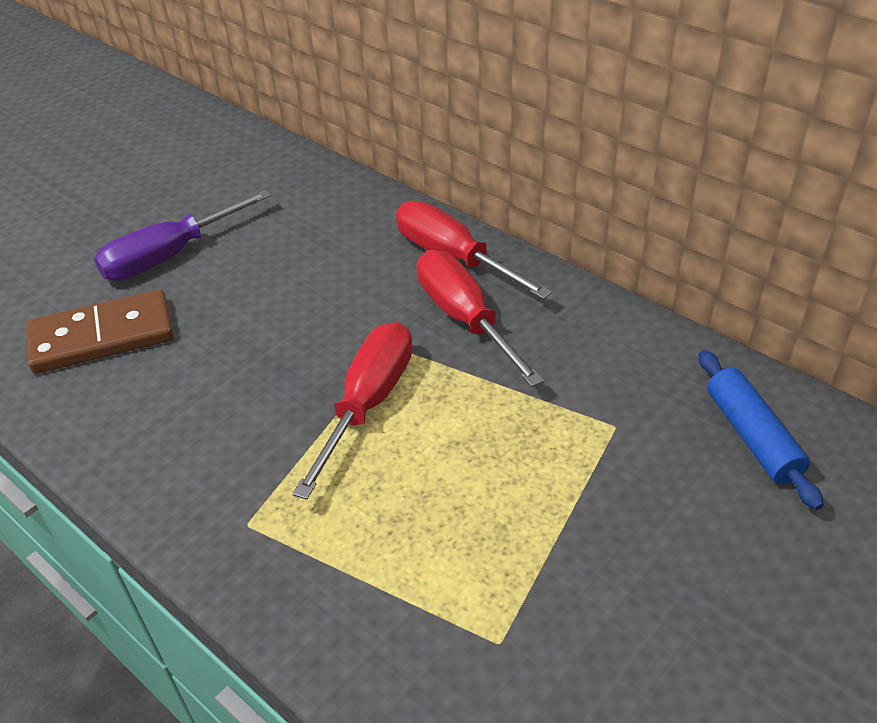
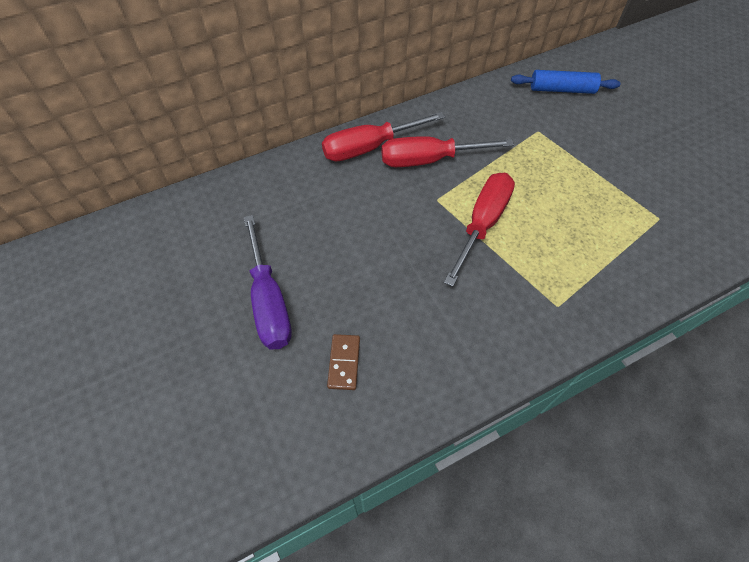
camera: 70 degrees left, 15 degrees up
brown domino [26,289,174,374] -> brown domino [327,334,360,390], size x0.51
red screwdriver [292,322,413,500] -> red screwdriver turned 75 degrees clockwise [444,173,515,287]

